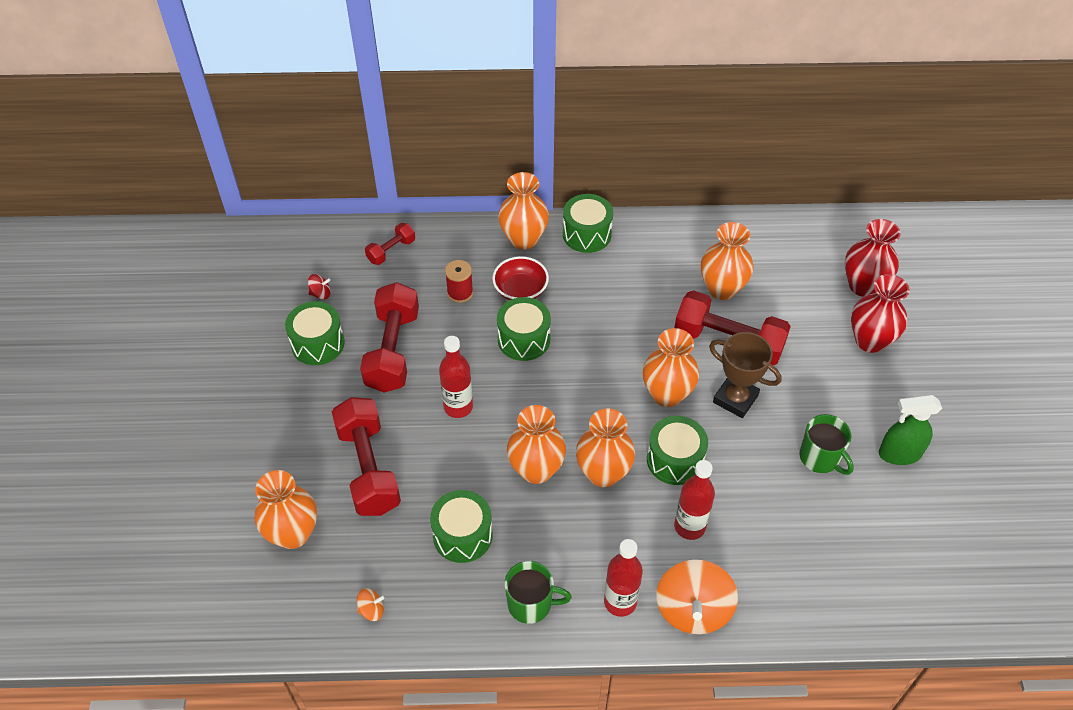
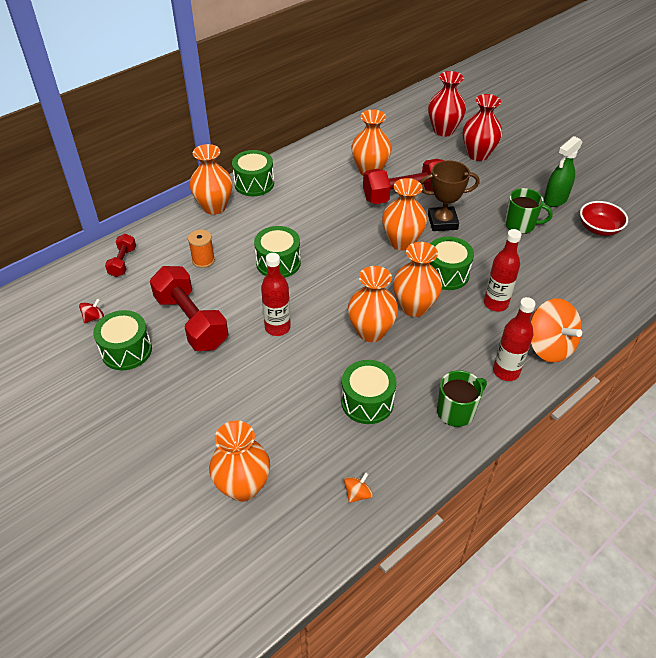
camera: 40 degrees left, 5 degrees down
red dumbbell [332,397,401,516] -> none
red spool [445,260,473,303] -> orange spool [188,229,215,268]
red bowl [492,256,549,300] -> red bowl moved to [580,201,628,236]

